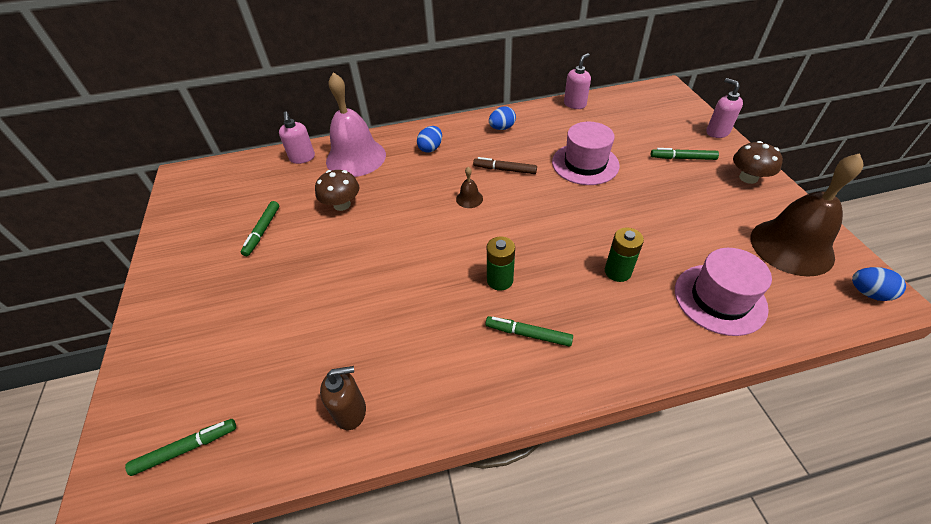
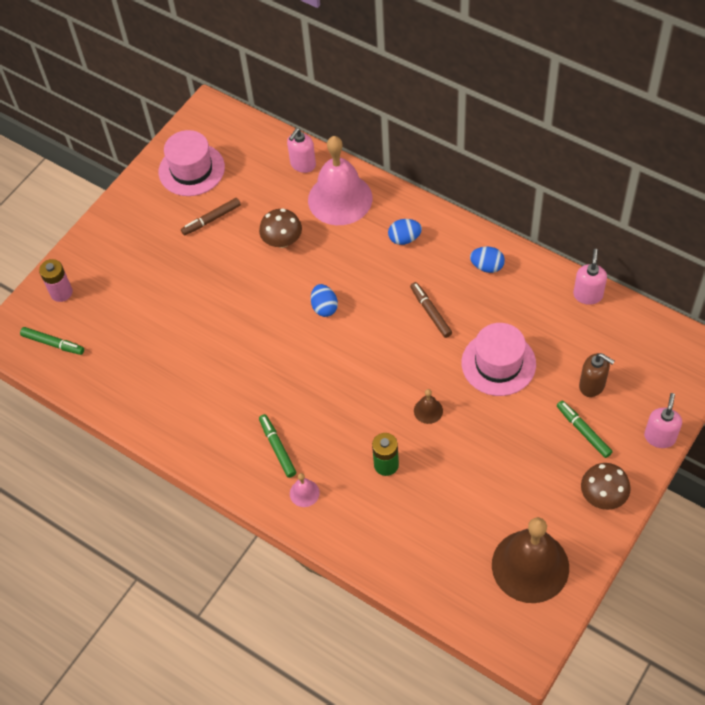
camera: 50 degrees right, 10 degrees up
green marker [241,201,279,256] -> brown marker [181,198,241,235]
brown soap dispenser [320,366,366,430] -> brown soap dispenser moved to [579,353,615,397]
brown bell [456,167,483,208] -> brown bell moved to [414,389,443,424]
green battery [487,236,515,291] -> none
pink soap dispenser [564,53,591,109] -> pink soap dispenser turned 75 degrees counterclockwise [573,249,607,305]
pink hat [675,248,772,336] -> pink hat moved to [159,130,225,196]
blue egg [852,267,906,301] -> blue egg moved to [311,284,338,317]
none -> pink battery [39,259,73,302]
none -> pink bell [290,473,320,507]

